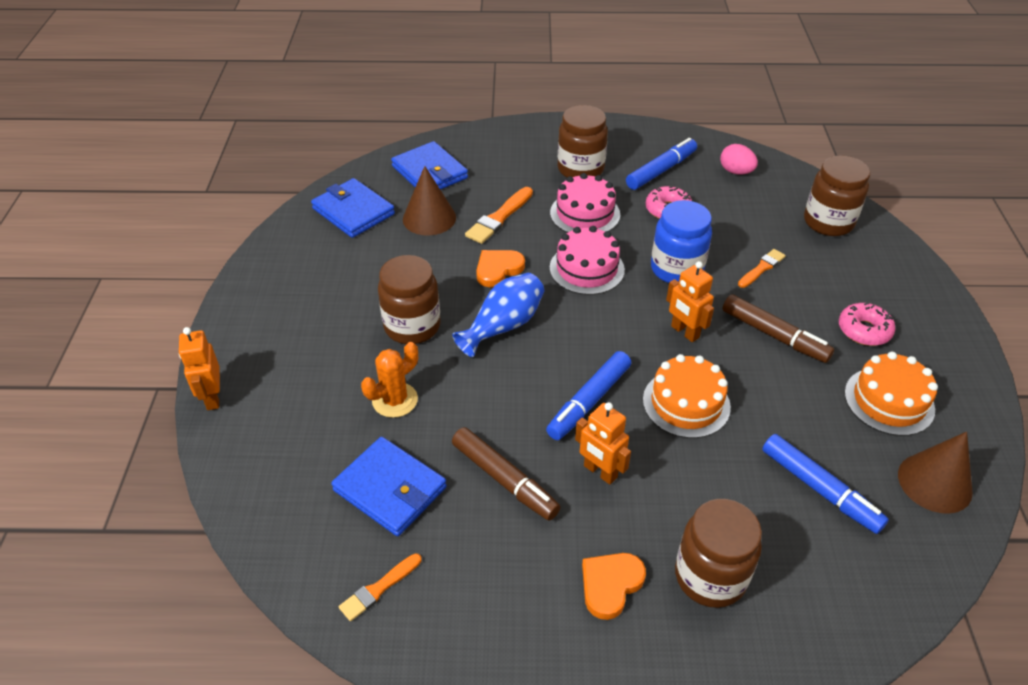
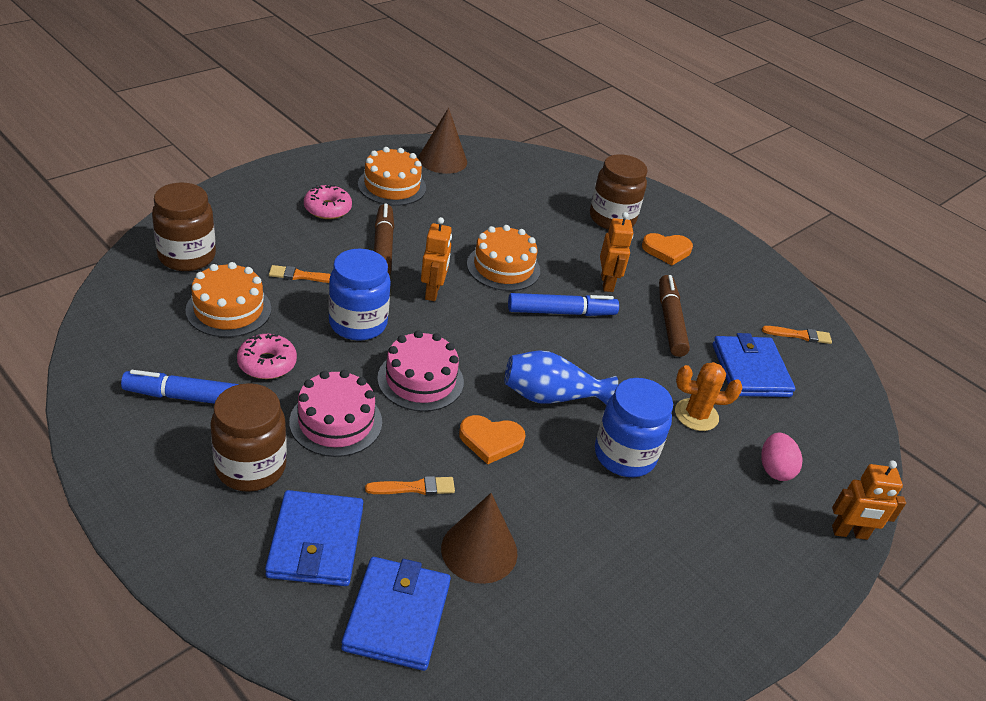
camera: 140 degrees left, 5 degrees down
orange robot [179,327,220,410] -> orange robot turned 60 degrees clockwise [832,460,906,540]
blue wallet [311,178,395,238] -> blue wallet moved to [265,490,363,586]
brown jar [378,255,441,344] -> blue jar [595,378,673,477]
orange brush [465,187,533,244] -> orange brush [365,476,455,495], size x0.66
pink egg [720,144,758,175] -> pink egg moved to [761,433,803,481]
blue marker [762,434,889,534] -> none
none -> orange cake [185,262,271,337]

